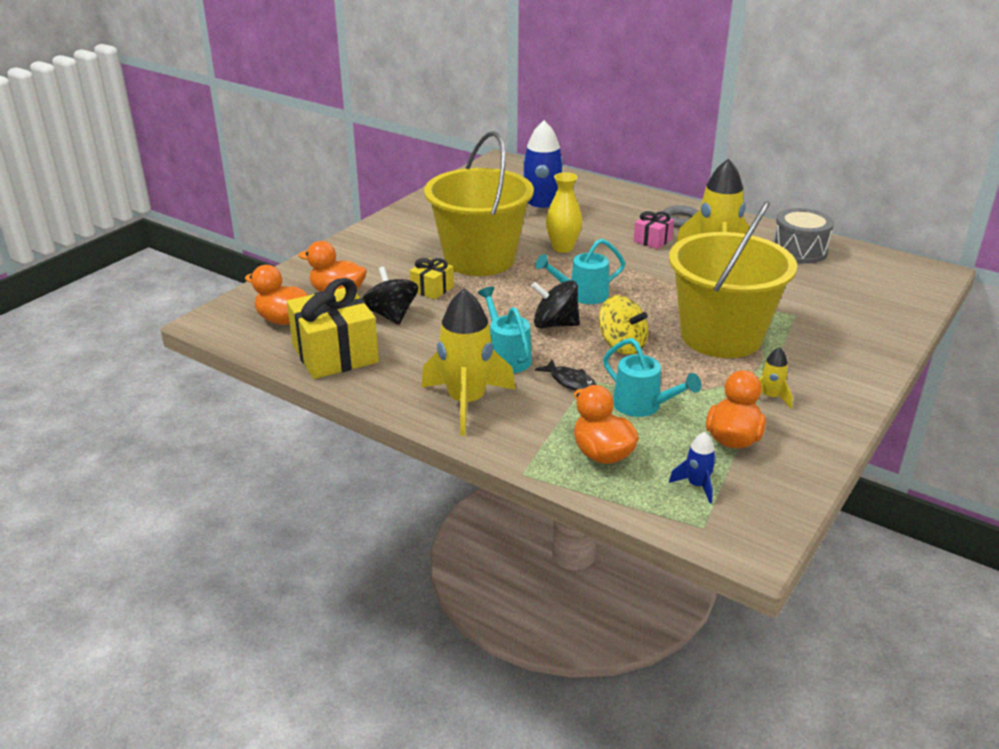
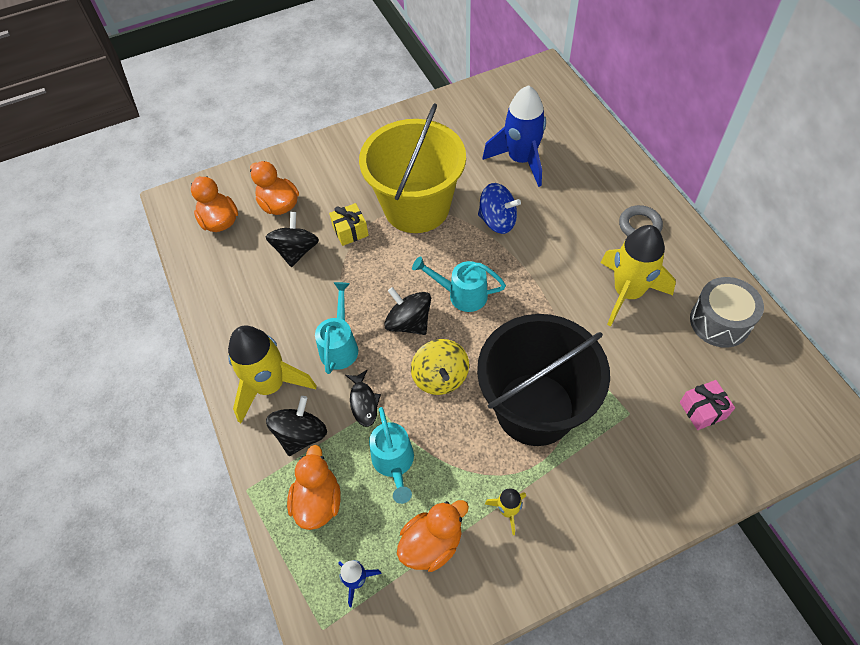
camera: 35 degrees right, 25 degrees up
yellow gift [287,278,379,379] -> none
yellow vase [546,172,582,253] -> blue spinning top [478,183,521,234]
pink gift [634,211,674,249] -> pink gift moved to [680,380,735,430]
yellow bucket [669,201,797,358] -> black bucket [477,314,610,446]
none -> black spinning top [266,396,327,456]

